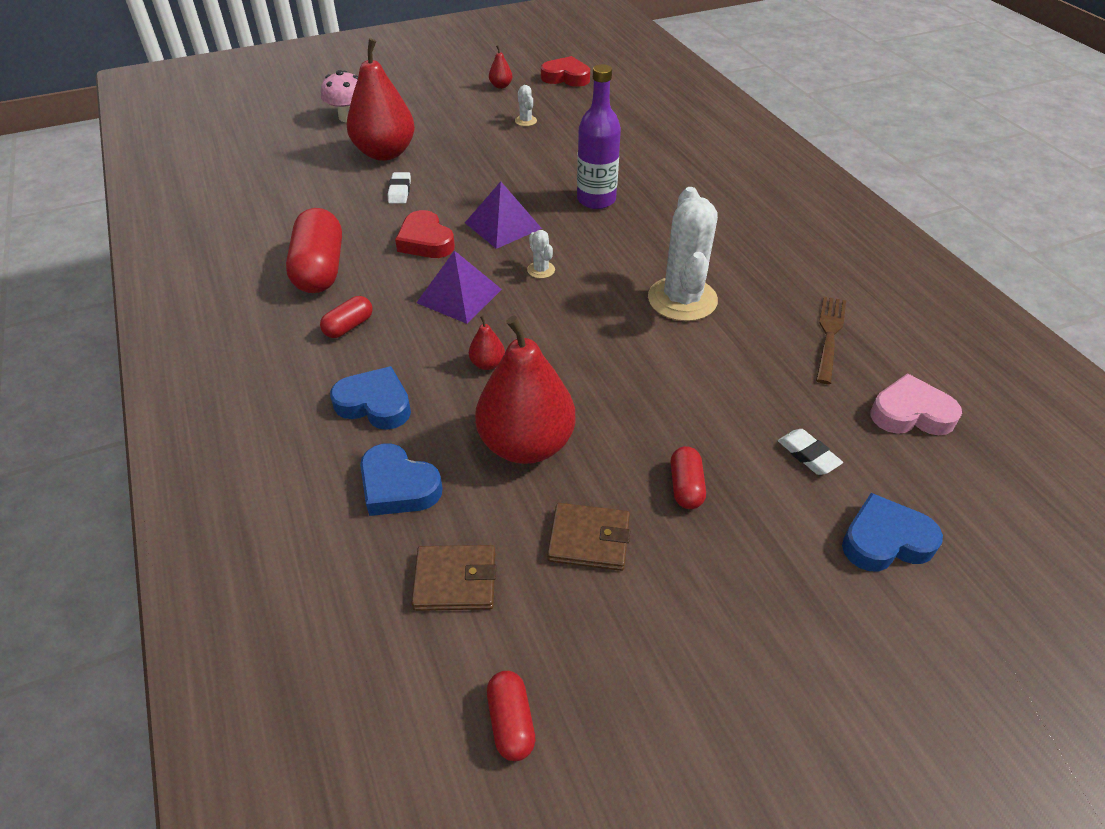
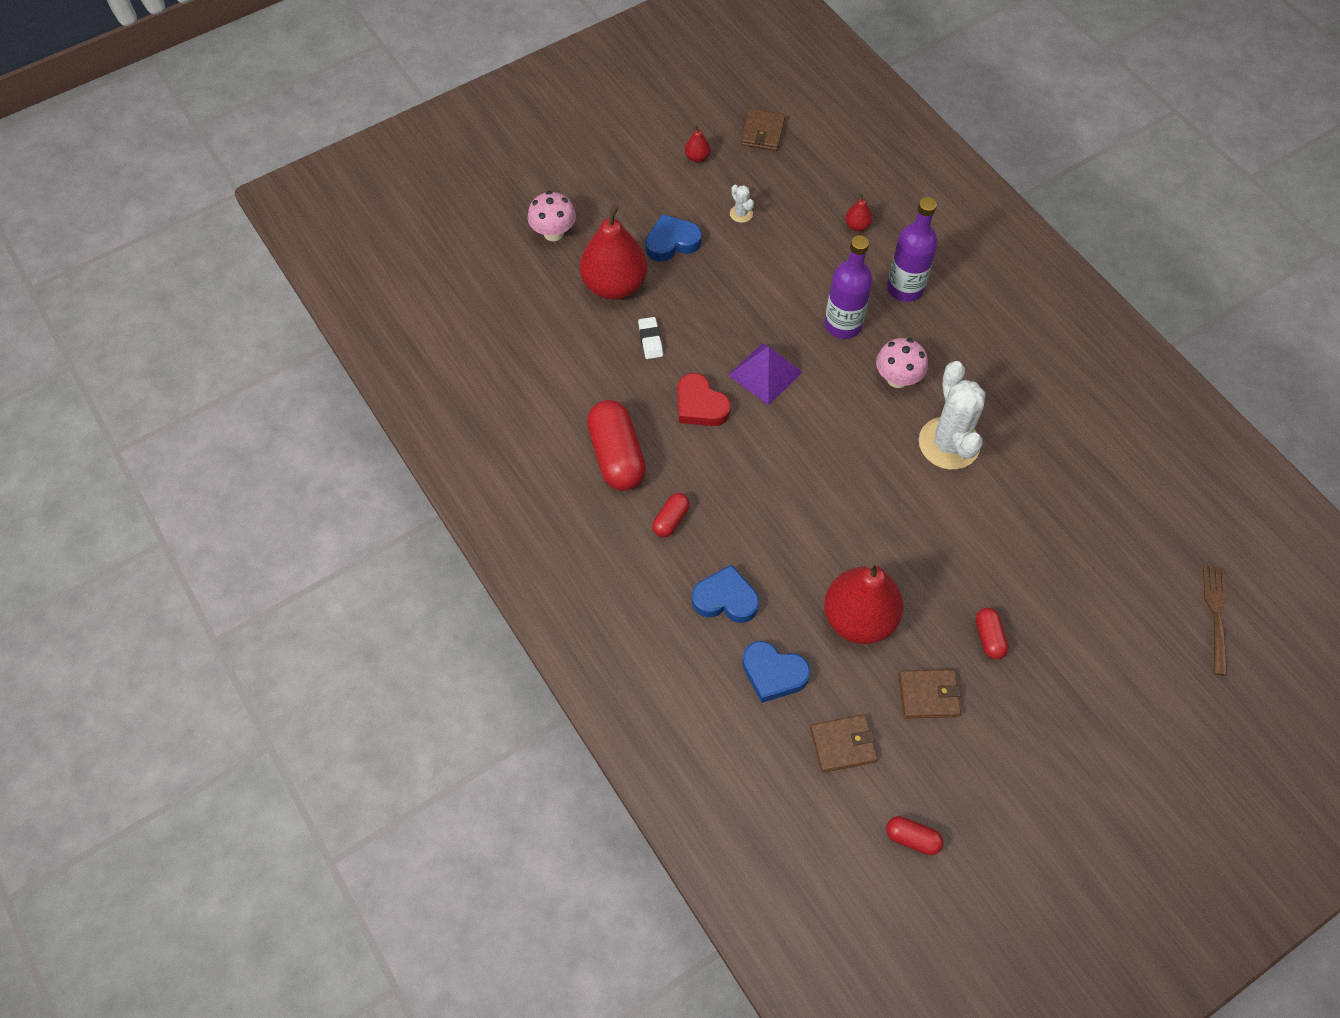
camera: 10 degrees left, 15 degrees up
purple pyramid [416,250,502,324] -> none
red pear [469,315,505,370] -> red pear moved to [845,193,872,231]
red capsule [487,671,535,761] -> red capsule turned 45 degrees counterclockwise [886,816,944,855]
white cactus [527,230,555,279] -> none
red heart [541,56,590,87] -> brown wallet [741,109,785,151]
white eraser [778,429,843,475] -> none
brown fork [816,296,846,384] -> brown fork moved to [1203,565,1227,676]
blue heart [842,493,943,572] -> blue heart moved to [646,214,702,262]
pink heart [871,373,962,435] -> none
none -> pink mushroom [876,338,928,388]
none -> purple bottle [887,197,938,302]

